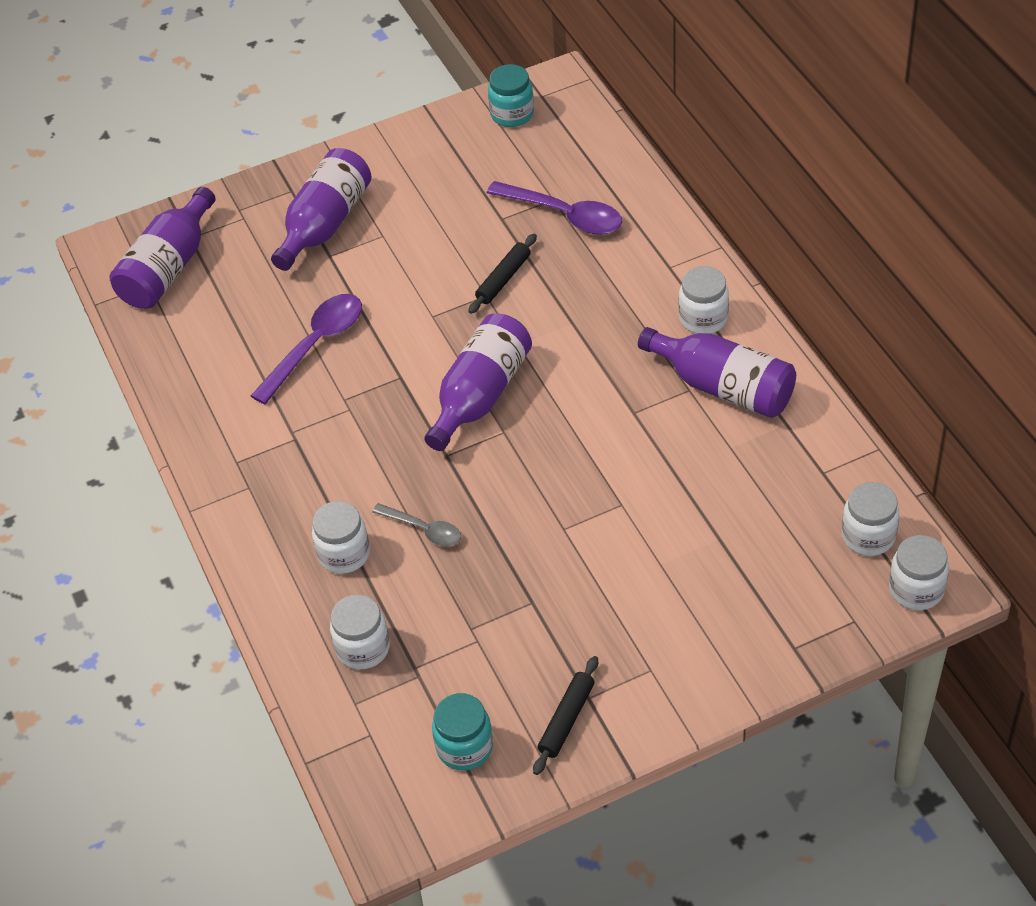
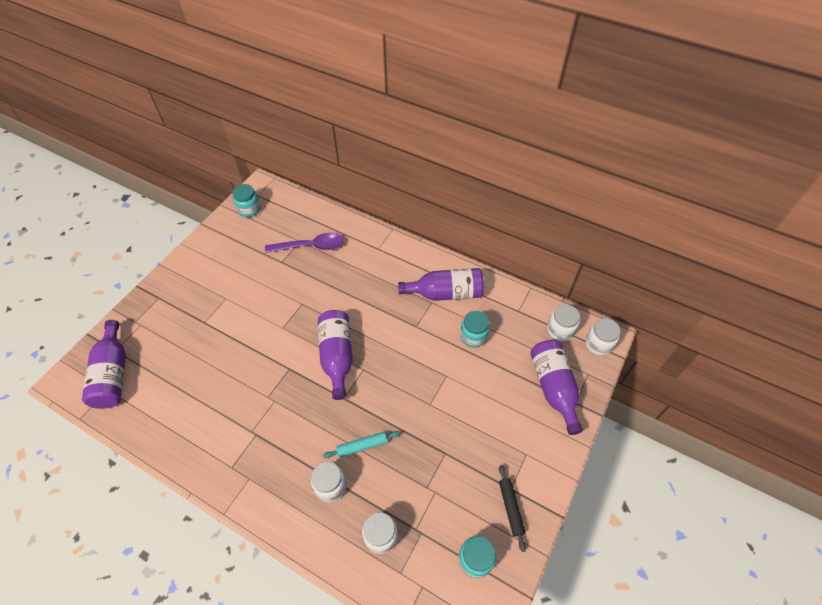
camera: 40 degrees left, 5 degrees up
purple spoon [251,294,362,404] -> none
purple bottle [271,148,372,271] -> purple bottle moved to [530,340,583,435]
grey spoon [372,503,461,546] -> turquoise rolling pin [323,431,400,458]
black rolling pin [468,234,537,314] -> none
white jar [679,266,729,334] -> none
none -> turquoise jar [460,311,490,348]

